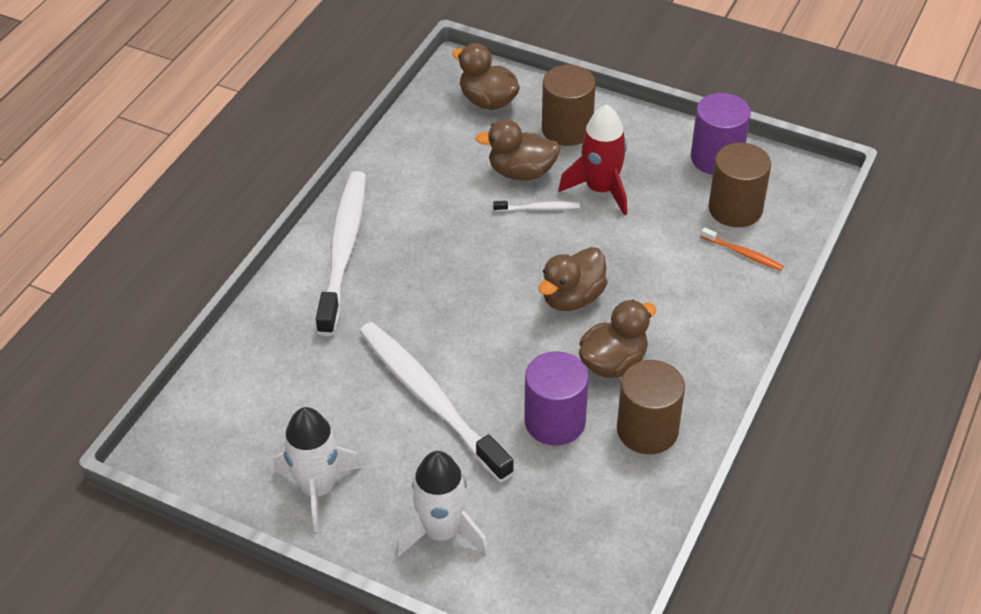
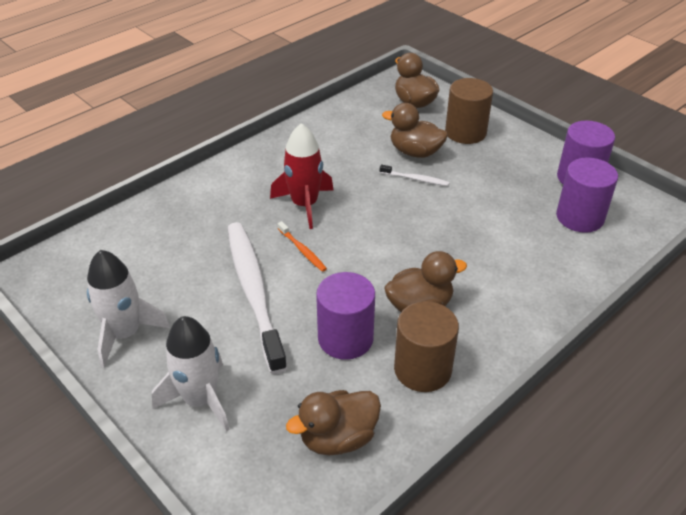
camera: 20 degrees right, 5 degrees down
white toothbrush [316,171,366,336] -> none
brown duck [539,247,608,311] -> brown duck moved to [286,390,381,455]
red rocket [558,104,627,216] -> red rocket moved to [270,123,334,229]
orange toothbrush [701,227,783,271] -> orange toothbrush moved to [277,221,327,272]
brown cylinder [709,143,771,227] -> purple cylinder [556,158,618,233]

